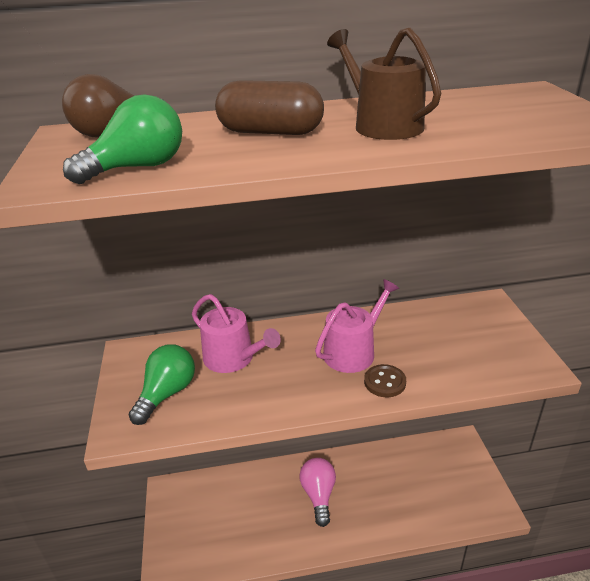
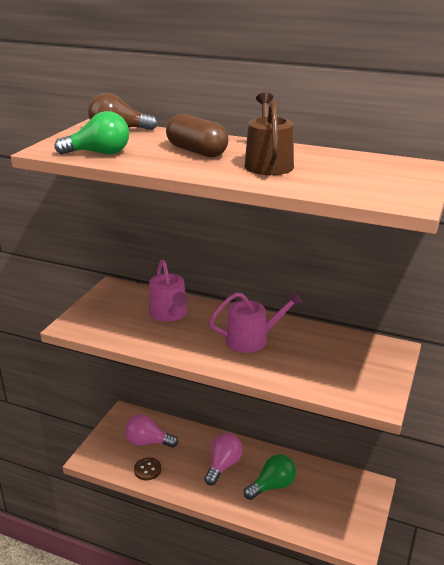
camera: 30 degrees right, 5 degrees down
green light bulb [129,344,195,425] -> green light bulb moved to [244,454,296,500]
brown button [364,364,406,397] -> brown button moved to [134,458,161,480]
none -> pink light bulb [125,415,178,448]

